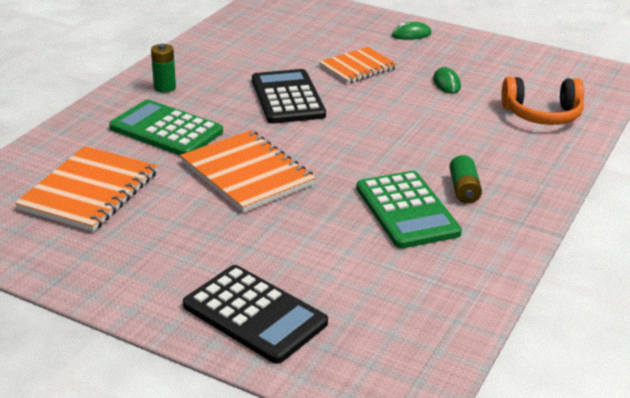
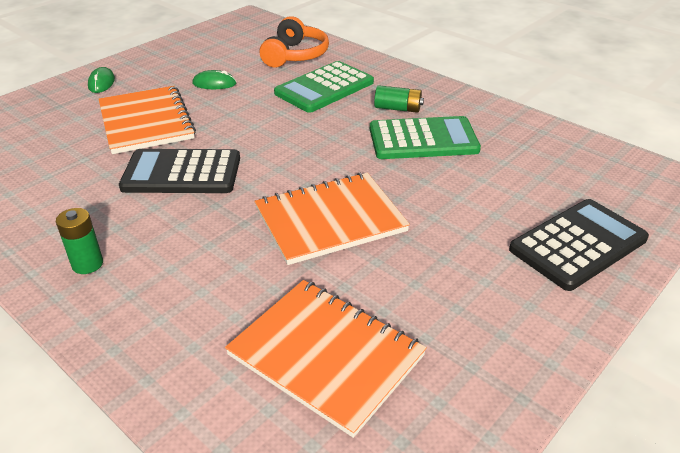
camera: 75 degrees left, 5 degrees up
green calculator [109,100,223,156] -> green calculator moved to [274,61,374,113]
orange notebook [319,47,397,84] -> orange notebook [99,86,196,154], size x1.50

